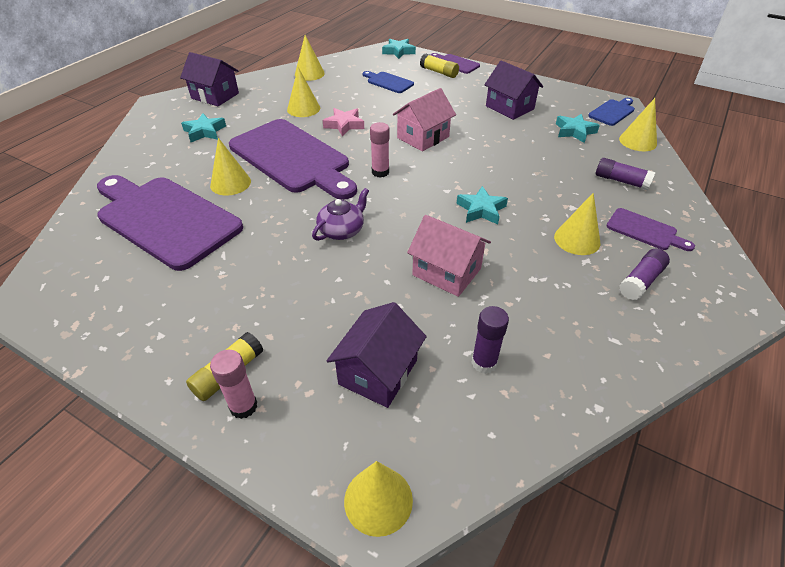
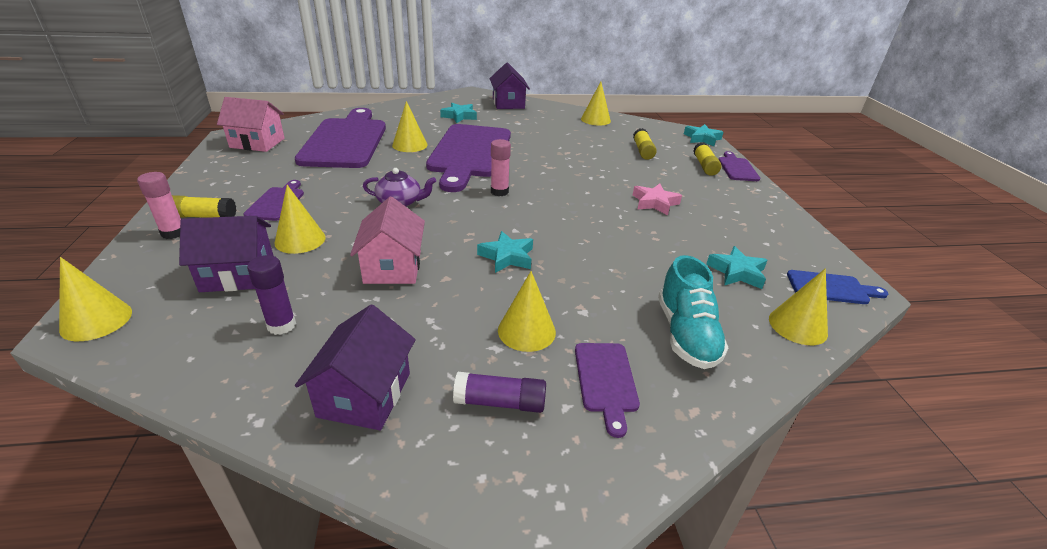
camera: 50 degrees right, 10 degrees down
yellow cone [287,67,320,117] -> yellow cone moved to [274,185,326,254]
pink star [322,108,364,136] -> pink star moved to [633,184,682,215]
blue cutting board [363,71,414,93] -> yellow glue stick [633,128,657,160]
pink house [393,88,456,152] -> pink house moved to [217,97,285,152]
purple house [484,60,543,120] -> purple house moved to [295,304,416,430]
purple glue stick [596,158,656,190] -> turquoise shoe [658,255,728,369]
none -> purple cutting board [243,180,304,221]

